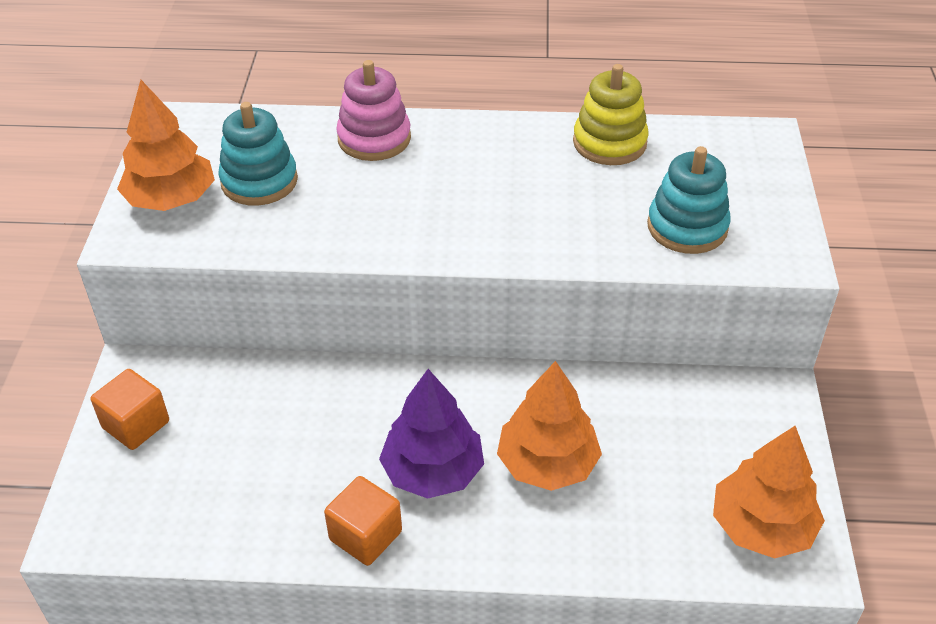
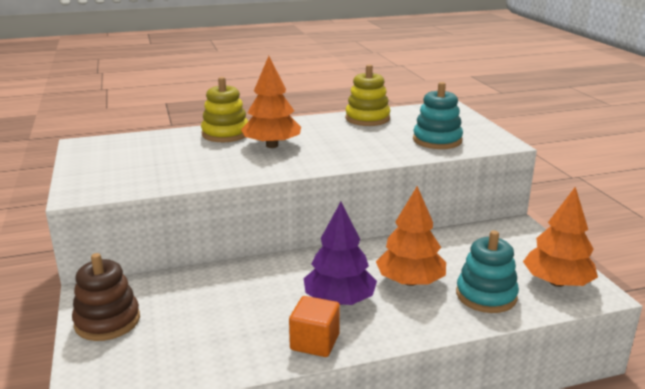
camera: 20 degrees left, 20 degrees down
orange cube [91,369,169,450] -> brown stacking toy [72,253,140,341]
orange tree [117,80,215,211] -> orange tree moved to [241,56,301,148]
turquoise stacking toy [218,102,298,206] -> turquoise stacking toy moved to [456,230,519,313]
pink stacking toy [336,60,411,161] -> yellow stacking toy [201,77,248,142]

